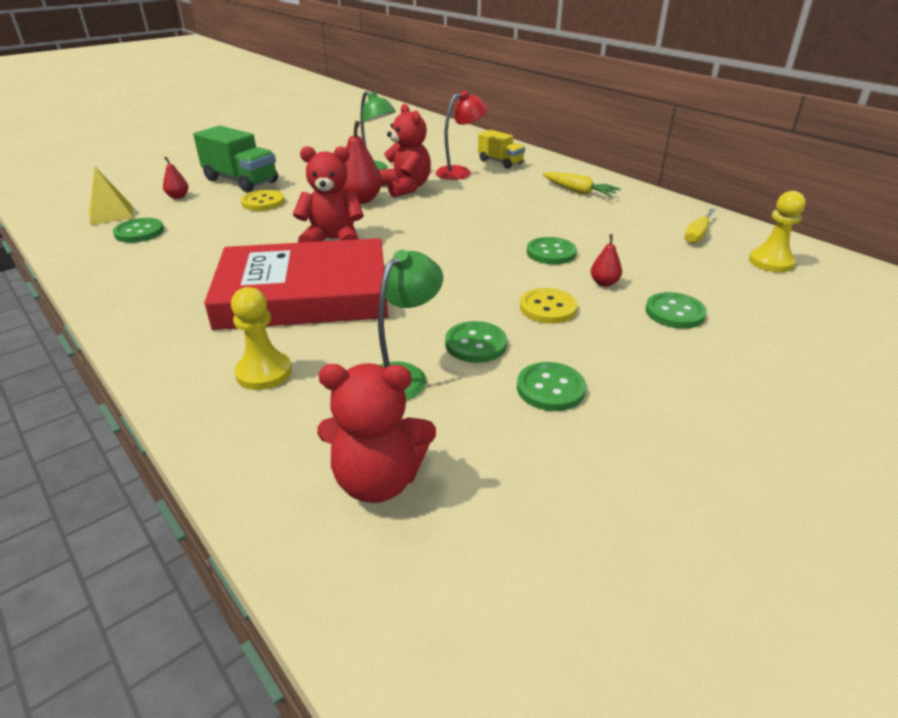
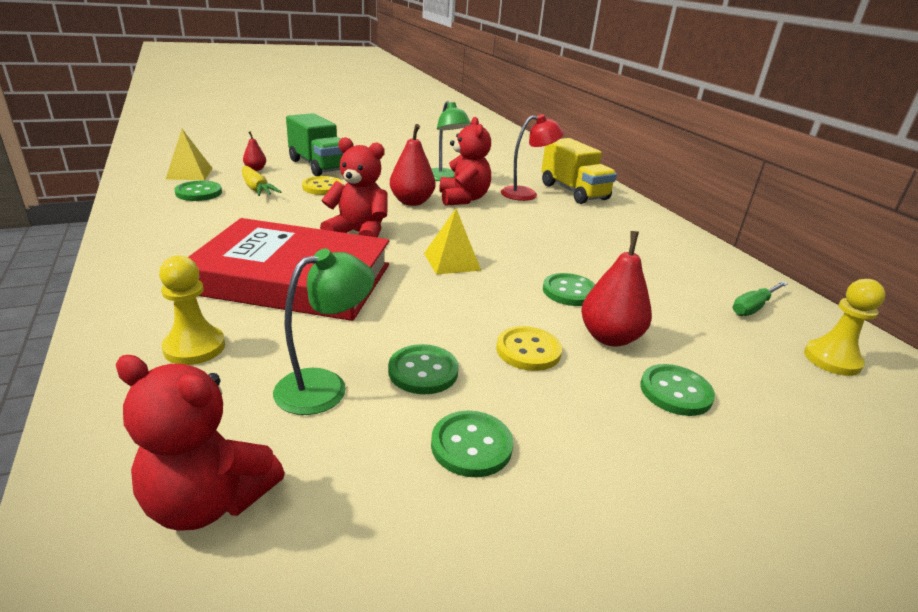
camera: 15 degrees right, 5 degrees down
yellow truck [478,130,525,169] -> yellow truck [541,138,617,204], size x1.61
yellow carrot [543,172,621,197] -> yellow carrot moved to [242,166,281,196]
red pear [591,234,622,287] -> red pear [581,231,652,347], size x1.89
yellow screwdriver [684,208,716,244] -> green screwdriver [732,281,788,316]
none -> yellow pyramid [424,209,481,274]

